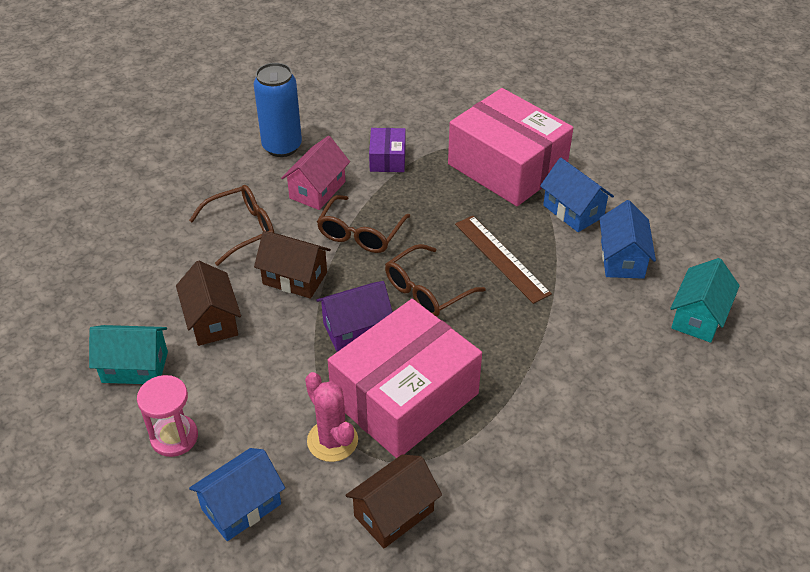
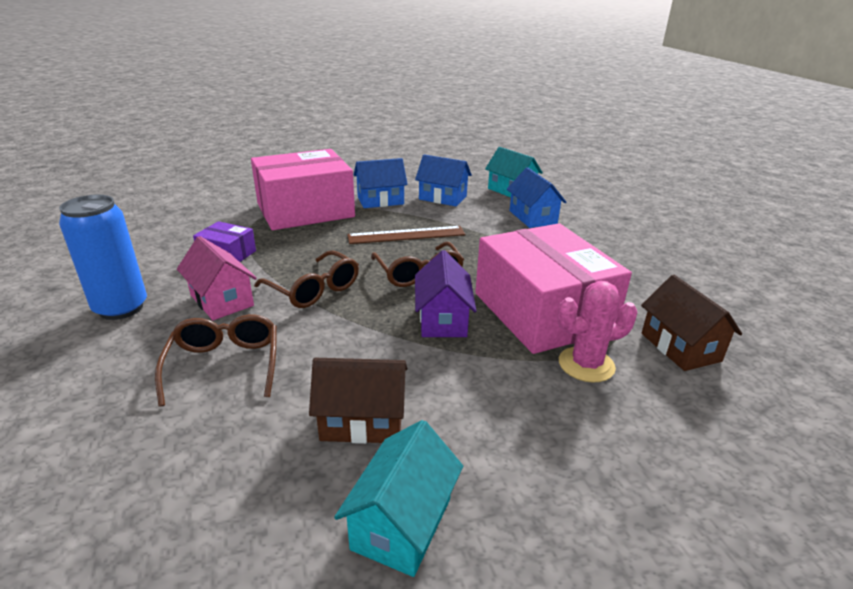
camera: 70 degrees left, 15 degrees down
pink hourglass [137,375,198,457] -> none
blue house [189,448,285,541] -> blue house moved to [507,167,567,228]
brown house [254,231,331,299] -> none

